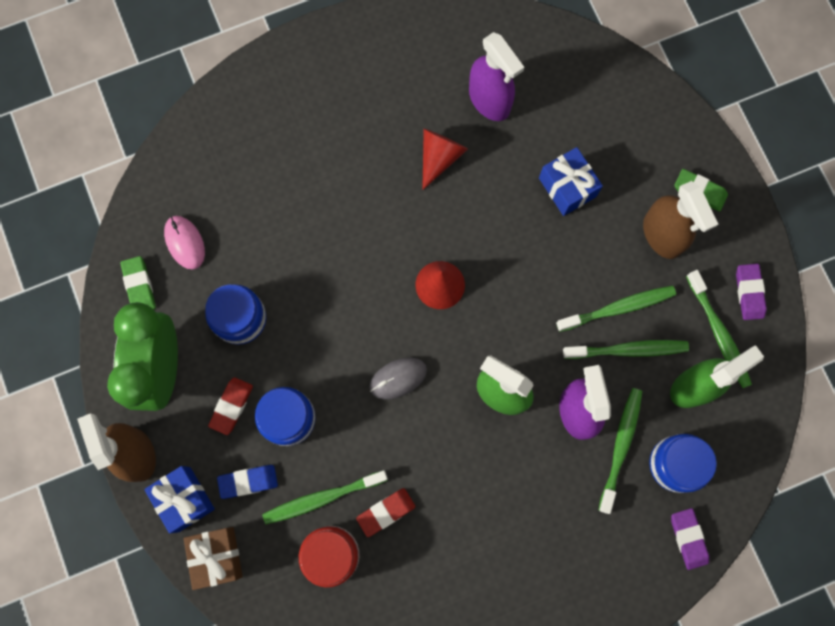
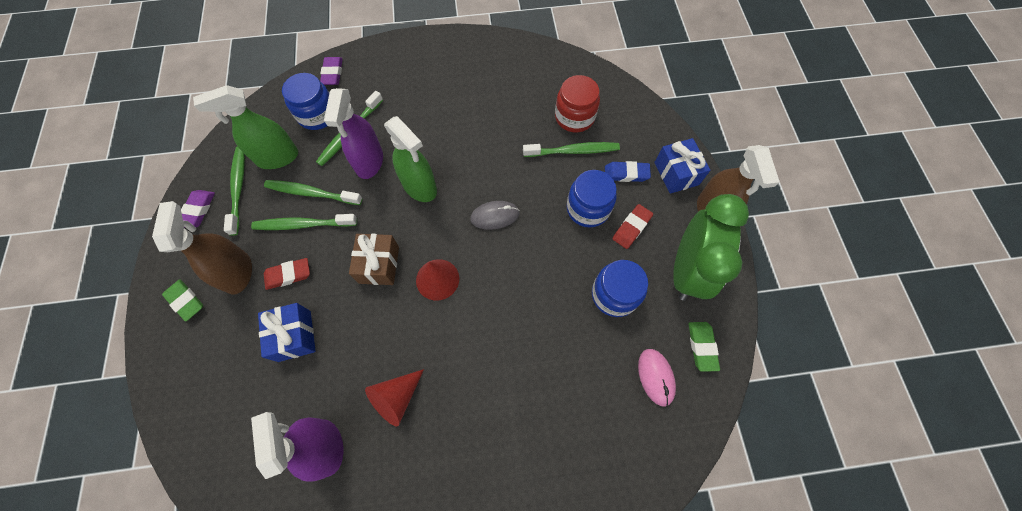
camera: 165 degrees left, 10 degrees down
brown gift [184,527,243,590] -> brown gift moved to [349,234,399,285]
red eraser [356,488,415,537] -> red eraser moved to [264,258,310,290]

